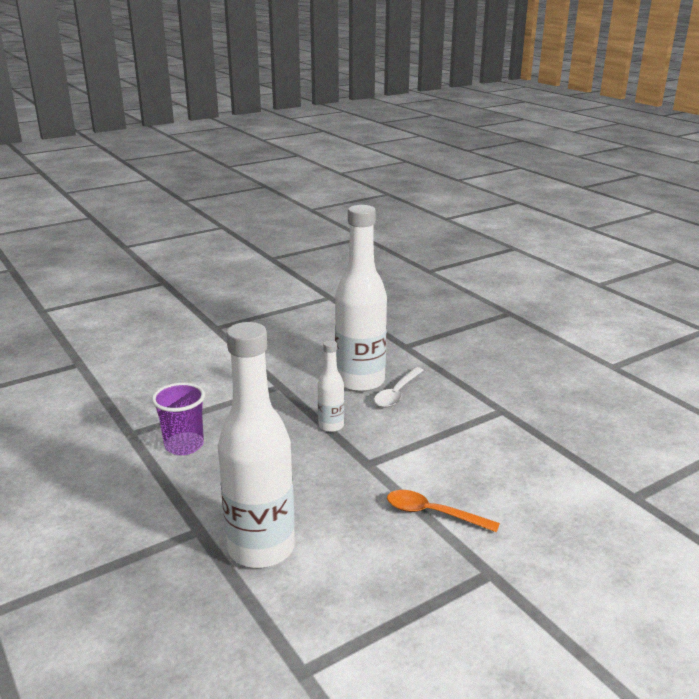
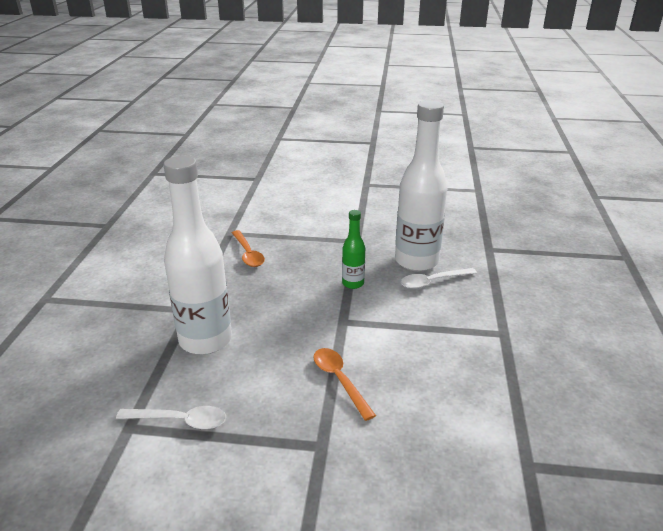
camera: 40 degrees right, 5 degrees up
purple cup [152,383,205,455] -> orange spoon [232,230,265,267]
white bottle [318,340,344,432] -> green bottle [342,210,365,289]
none -> white spoon [116,406,226,429]

